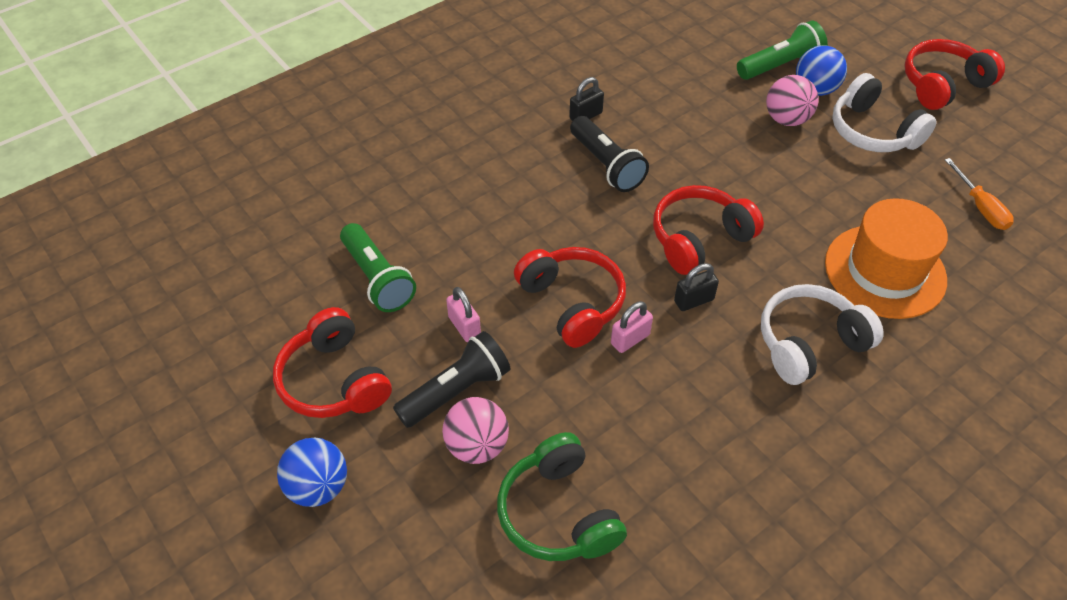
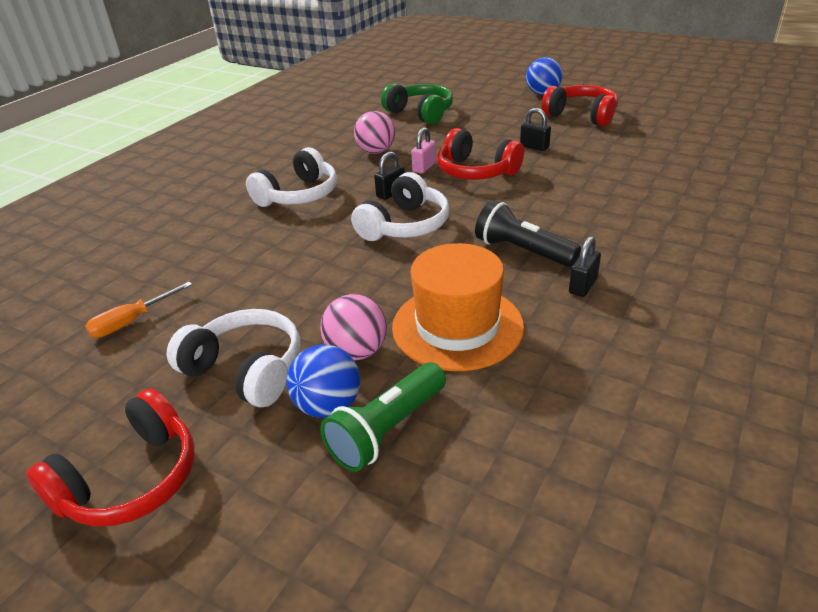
camera: 160 degrees right, 15 degrees down
green flashlight [340,223,416,312] -> none
black flashlight [393,331,510,428] -> none
pink ball [442,397,509,464] -> pink ball moved to [354,111,395,154]
pink padlock [446,287,481,342] -> black padlock [520,108,551,151]
red headphones [653,185,764,275] -> white headphones [351,172,450,241]
orange hat [825,198,948,319] -> orange hat moved to [392,243,524,371]
orange screwdriver [945,158,1014,230] -> orange screwdriver turned 90 degrees counterclockwise [85,282,192,338]

